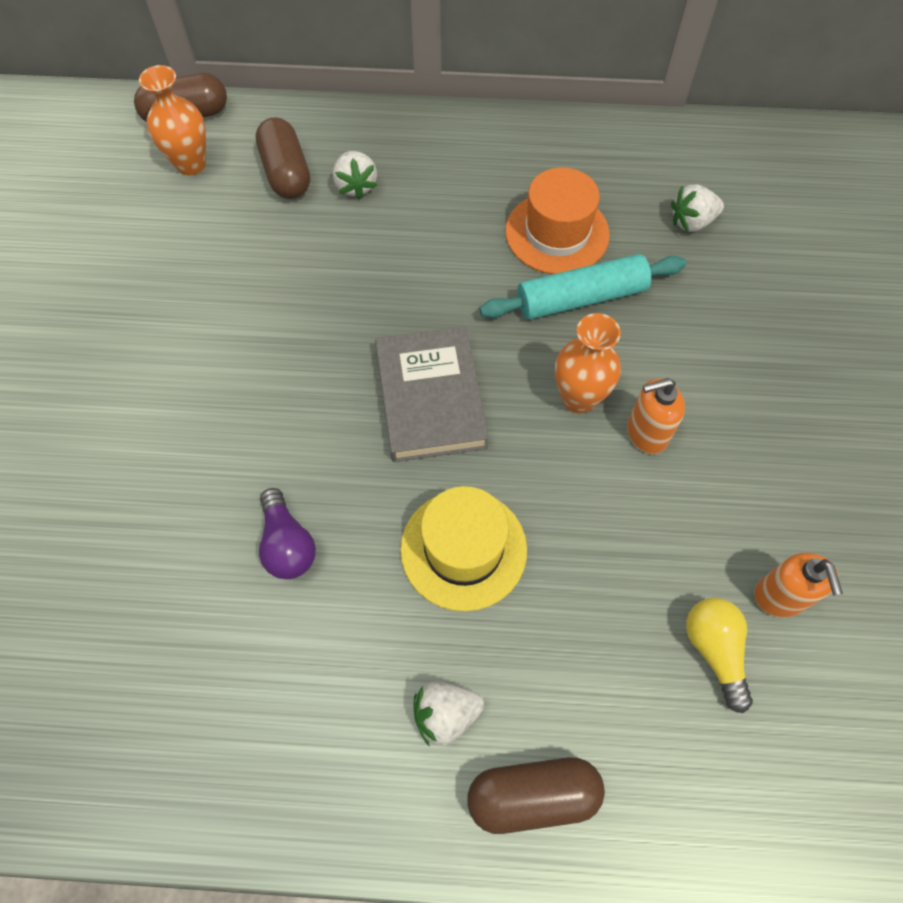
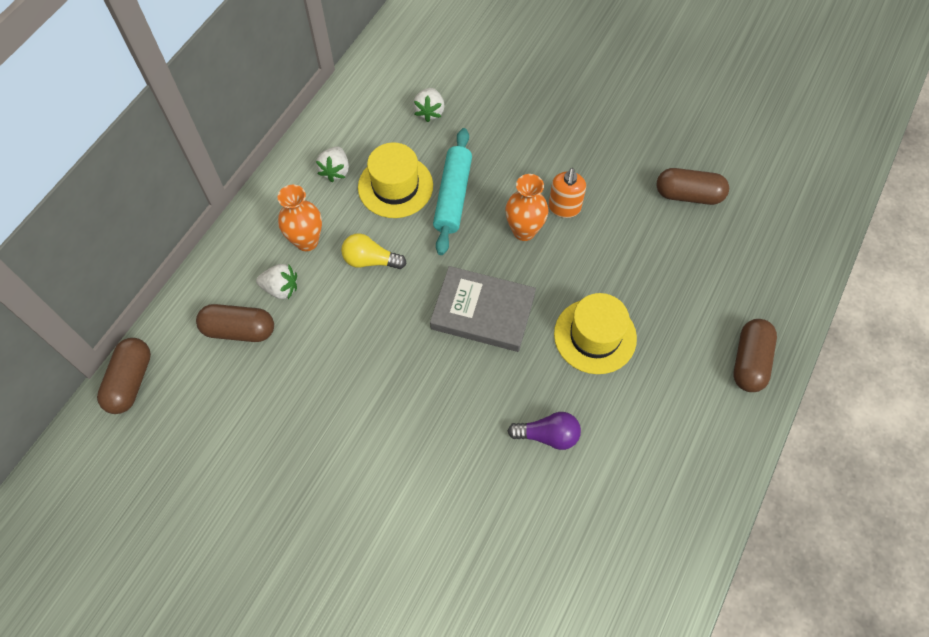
camera: 65 degrees left, 0 degrees up
orange vase [139,65,206,175] -> orange vase moved to [278,185,322,251]
white strawberry [413,682,484,747] -> white strawberry moved to [316,147,349,182]
orange hat [505,167,610,274] -> yellow hat [358,143,433,218]
yellow light bulb [686,598,753,713] -> yellow light bulb moved to [341,233,407,269]
orange soap dispenser [754,553,843,617] -> brown capsule [656,168,729,205]

